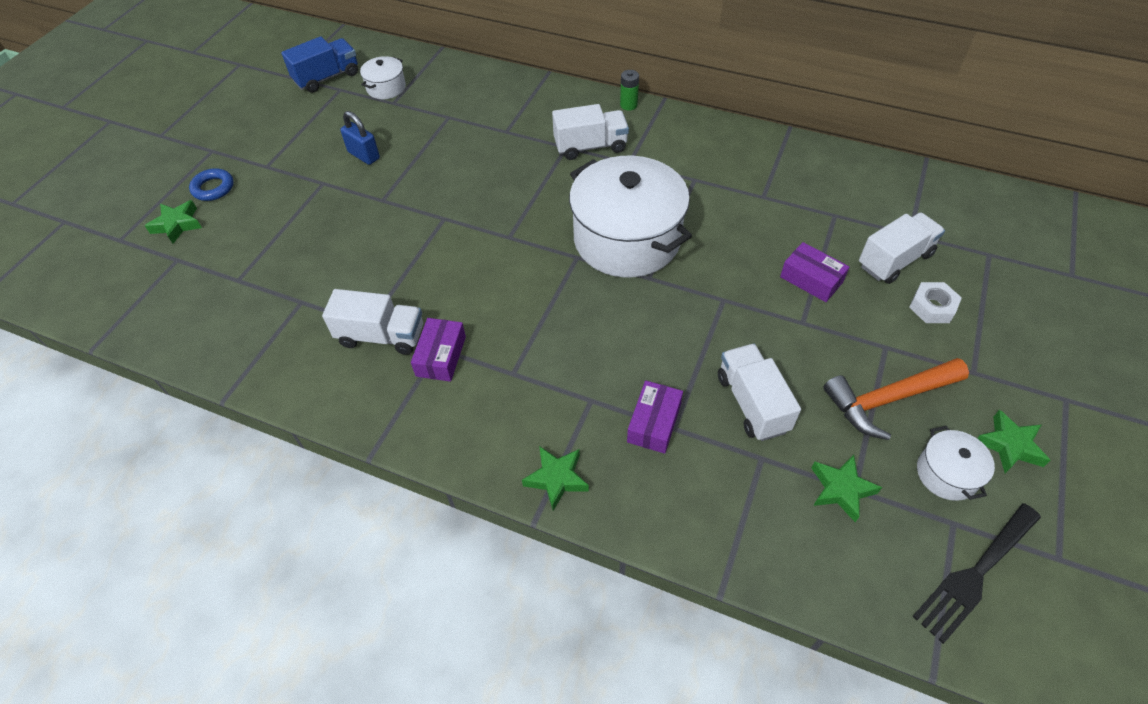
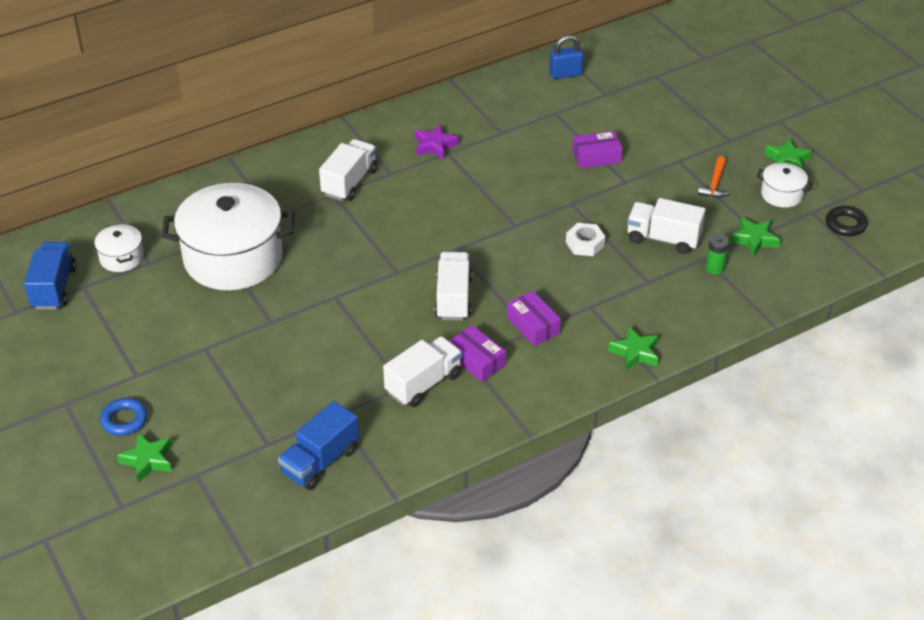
camera: 55 degrees left, 10 degrees down
blue padlock [340,111,380,165] -> blue padlock moved to [550,35,583,79]
white pot [569,156,692,278] -> white pot moved to [162,183,295,290]
green battery [620,70,639,111] -> green battery moved to [706,234,729,274]
purple box [627,381,683,454] -> purple box moved to [507,291,561,346]
orange hammer [823,358,969,440] -> orange hammer [698,156,732,198], size x0.57
white truck [859,213,945,284] -> white truck moved to [435,252,472,320]
white nut [909,282,962,323] -> white nut moved to [566,223,605,256]
black fork [912,503,1041,644] -> black ring [826,206,868,236]
none -> blue truck [278,401,359,490]
none -> purple star [415,124,459,159]

